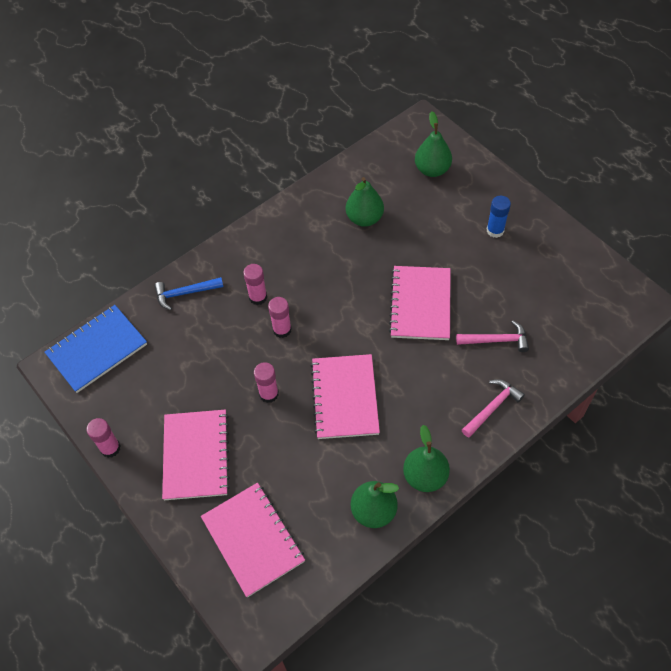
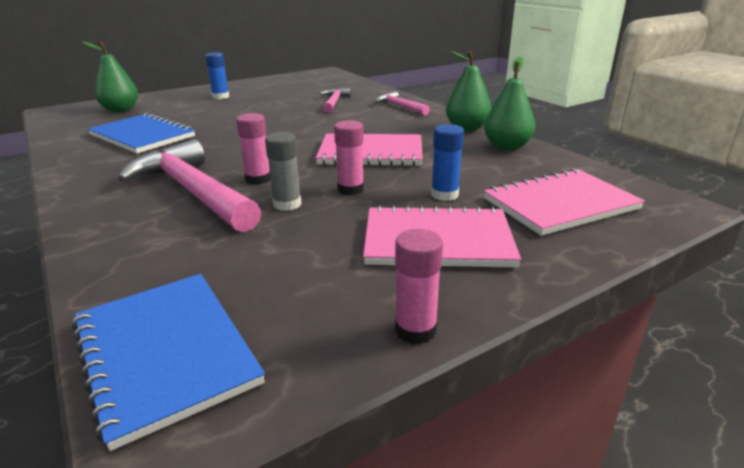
camera: 85 degrees left, 30 degrees down
blue hammer [154,277,223,310] -> none
pink glue stick [243,264,267,305] -> pink hammer [118,139,261,232]
green pear [346,177,384,227] -> blue notebook [88,113,195,154]
pink notebook [389,266,450,340] -> none
none -> grey glue stick [265,132,301,211]
none -> blue glue stick [431,124,464,201]

